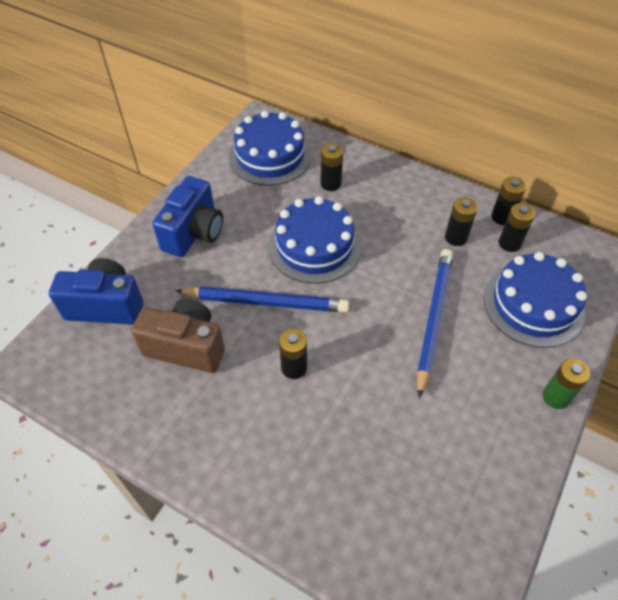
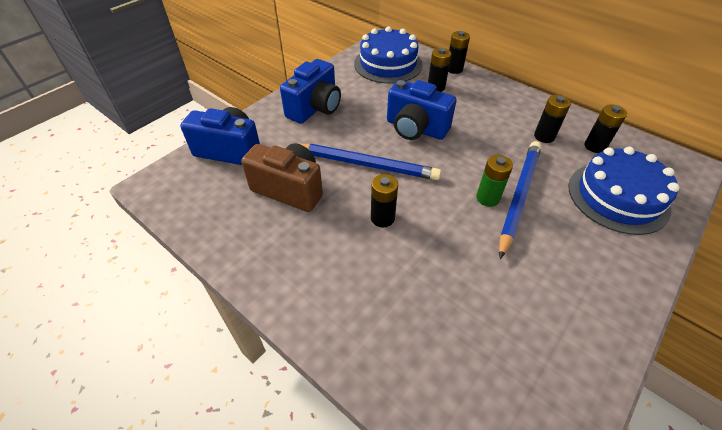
camera: 10 degrees right, 5 degrees down
blue cake [268,196,361,284] -> blue camera [387,80,456,140]
black battery [491,177,526,225] -> black battery moved to [448,31,470,74]
green battery [543,358,590,409] -> green battery moved to [476,155,513,207]

